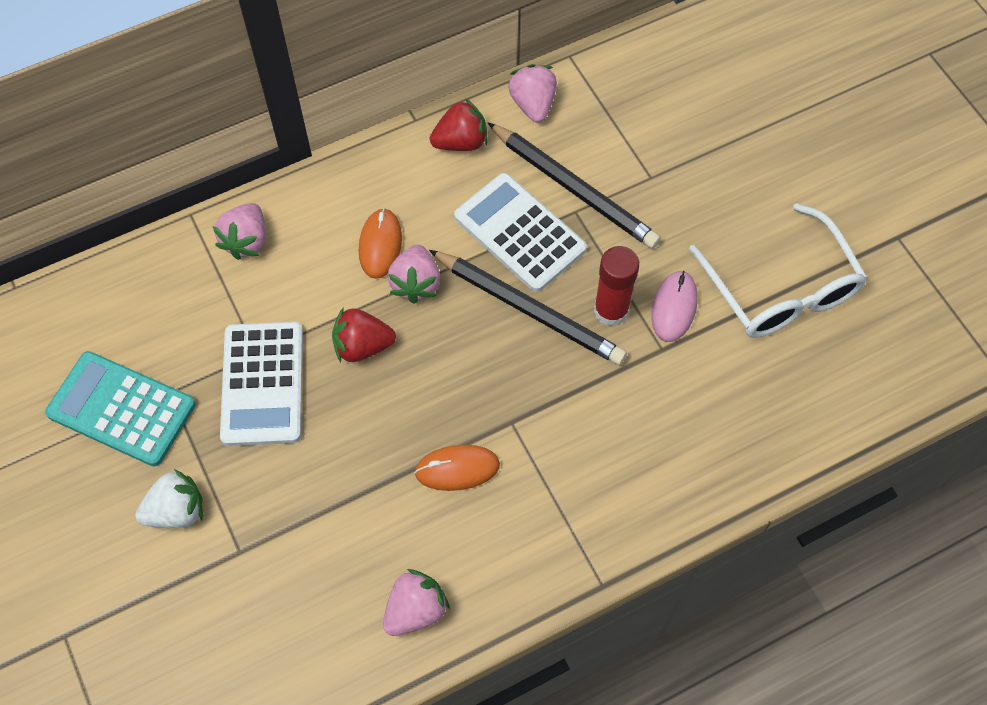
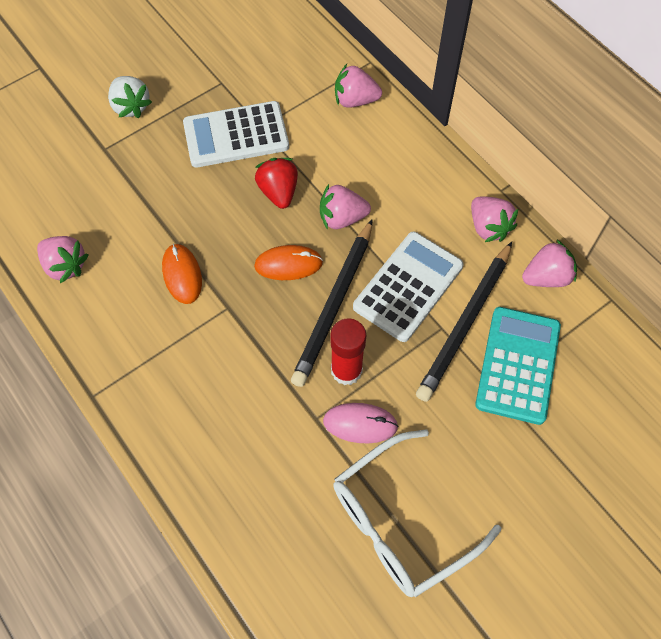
camera: 80 degrees right, 0 degrees up
turquoise calculator [45,351,196,466] -> turquoise calculator moved to [475,307,561,425]
orange mouse [359,208,402,279] -> orange mouse moved to [254,245,323,280]
red strawberry [430,98,488,151] -> pink strawberry [471,196,518,242]

